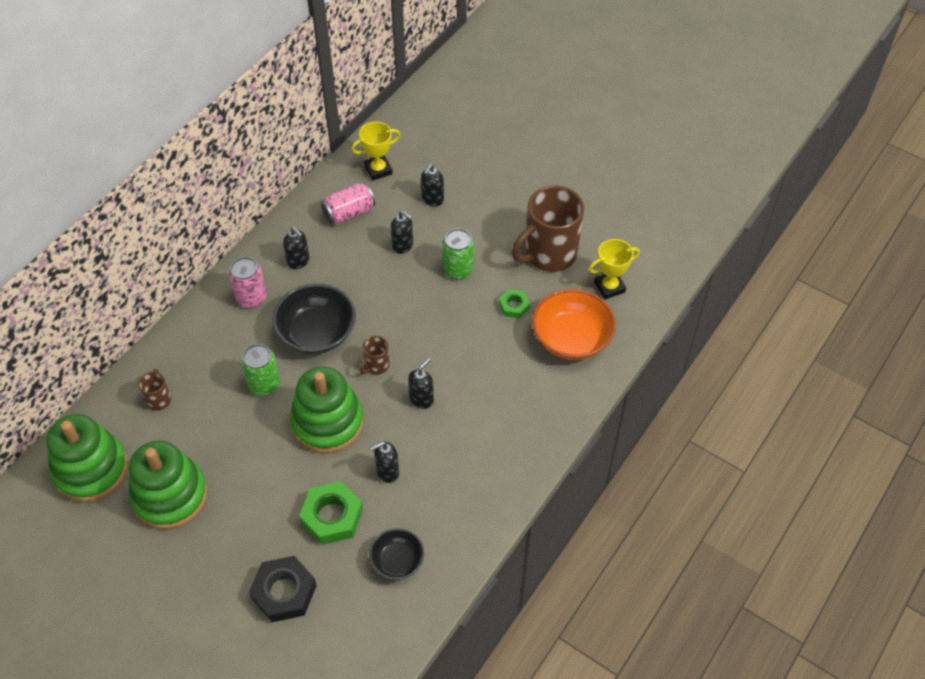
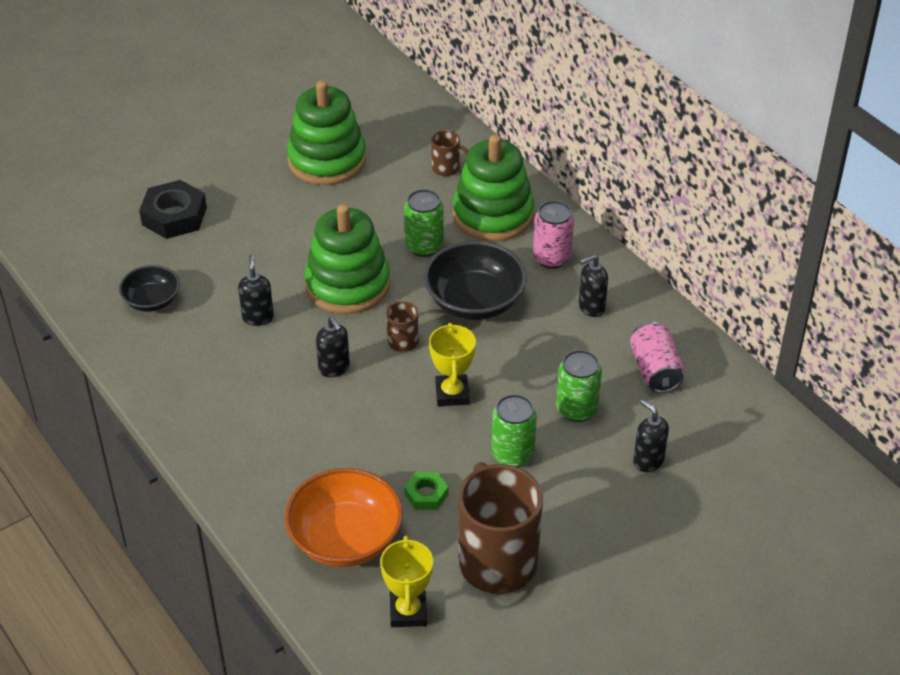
camera: 110 degrees right, 10 degrees down
green stacking toy [46,414,128,502] -> green stacking toy moved to [453,135,534,242]
green nut [299,481,363,545] -> none
yellow trophy [352,122,400,181] -> yellow trophy moved to [429,323,476,406]
black soap dispenser [391,210,413,254] -> green can [556,350,602,422]

